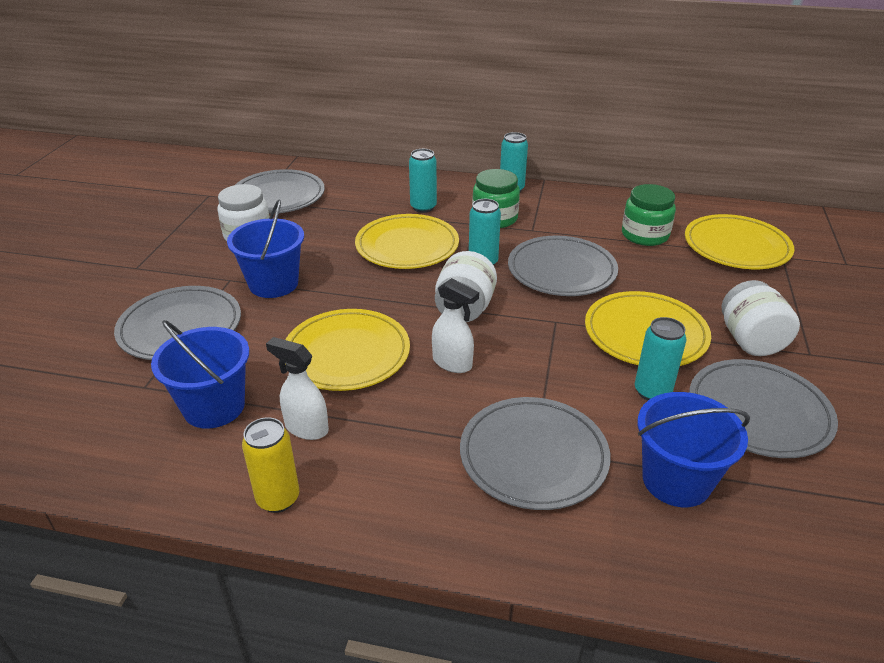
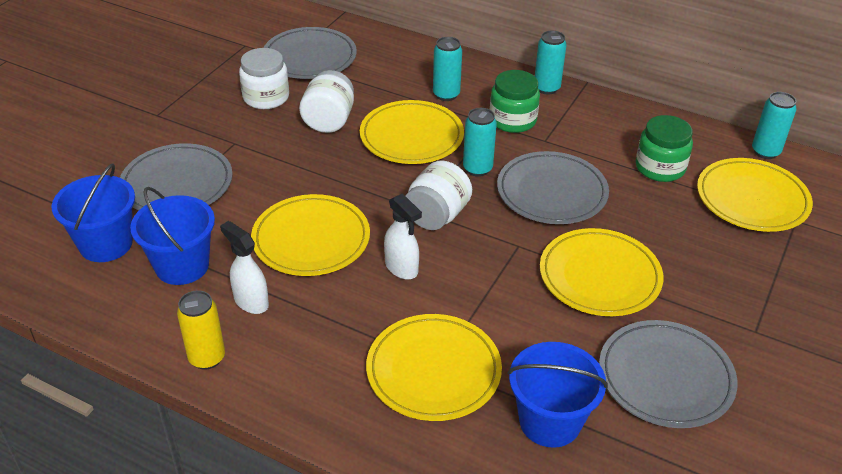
camera: 15 degrees right, 5 degrees up
blue bucket [227,200,304,298] -> blue bucket moved to [52,163,135,262]
grey plate [460,397,611,510] -> yellow plate [366,314,502,421]
turquoise can [635,317,686,401] -> turquoise can moved to [752,92,797,159]
white jar [722,280,800,356] -> white jar moved to [299,70,354,133]

